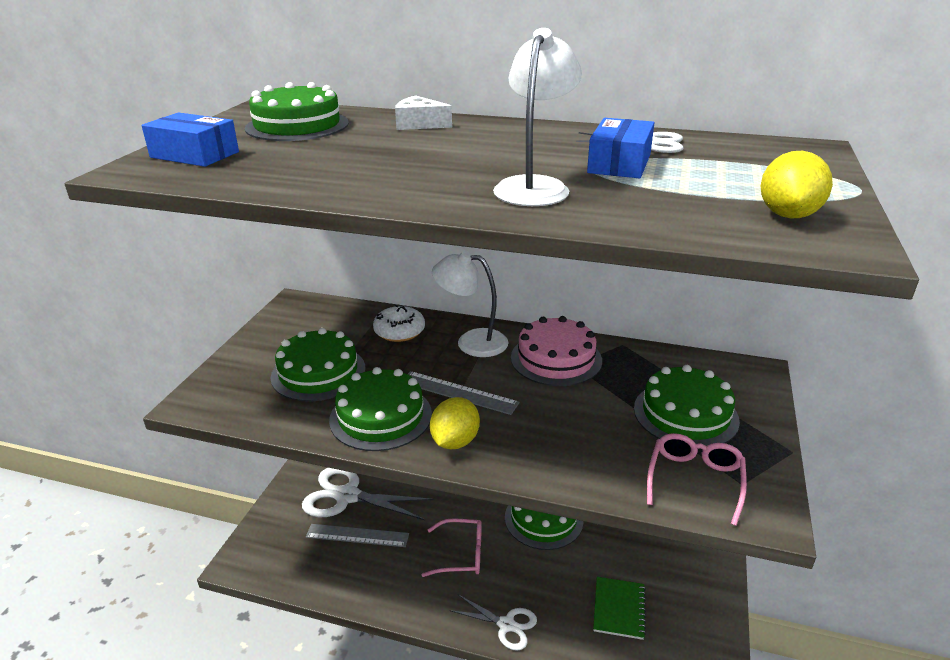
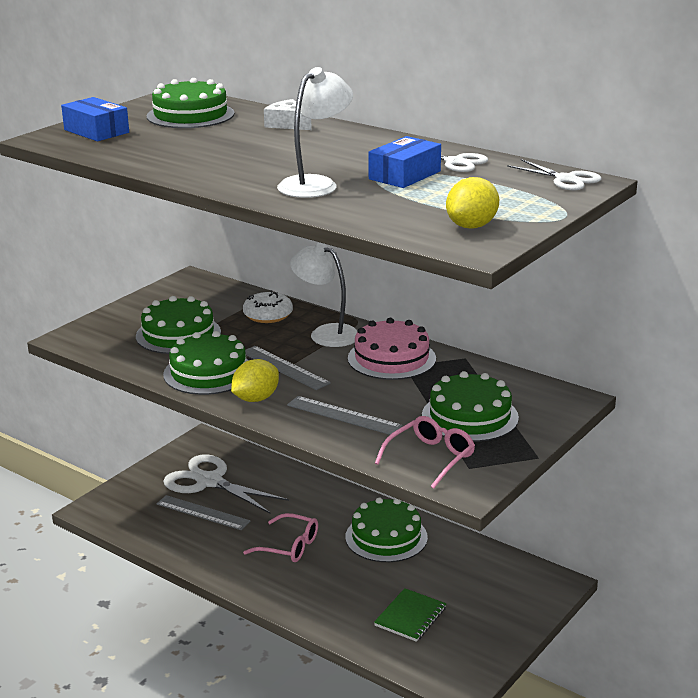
camera: 20 degrees right, 5 degrees down
white scissors [449,595,537,651] -> white scissors moved to [507,159,602,190]
none -> grey ruler [287,396,403,435]

